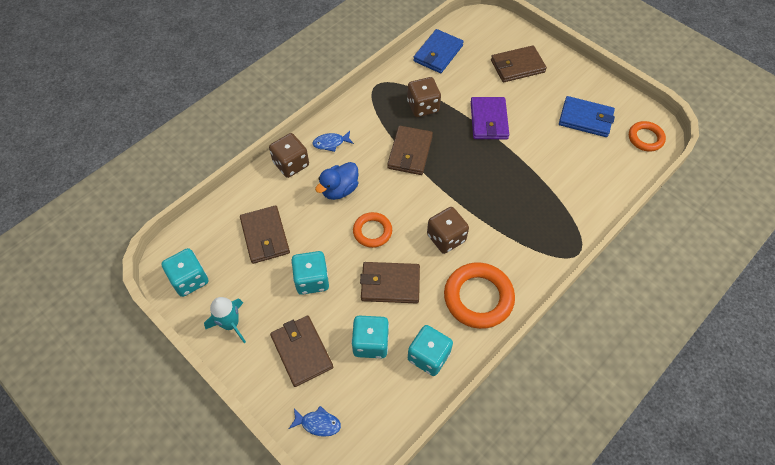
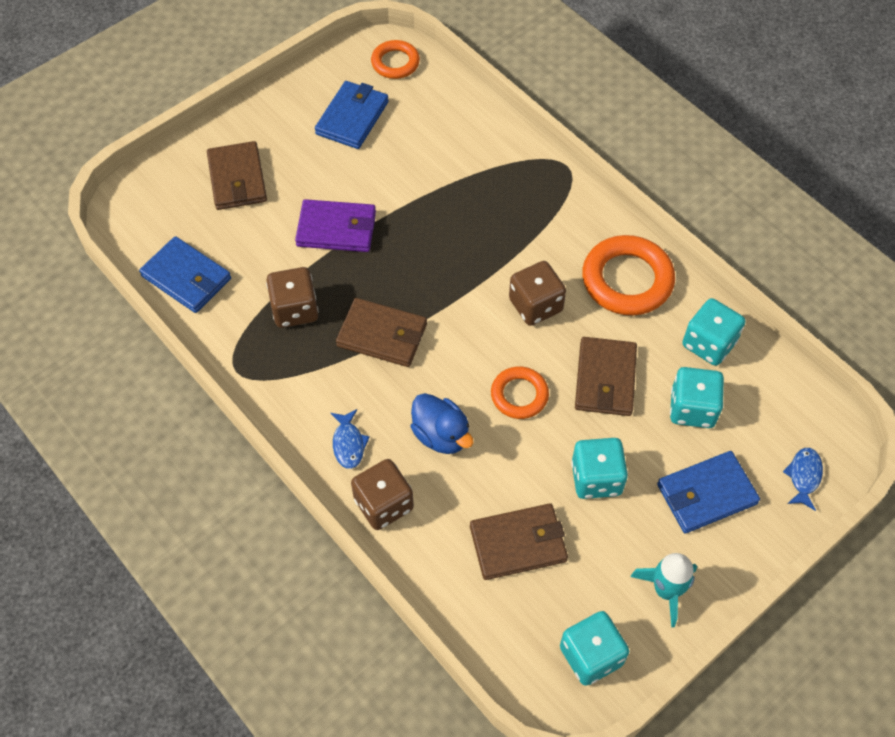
camera: 85 degrees left, 0 degrees up
brown wallet [270,316,333,387] -> blue wallet [657,451,760,534]

